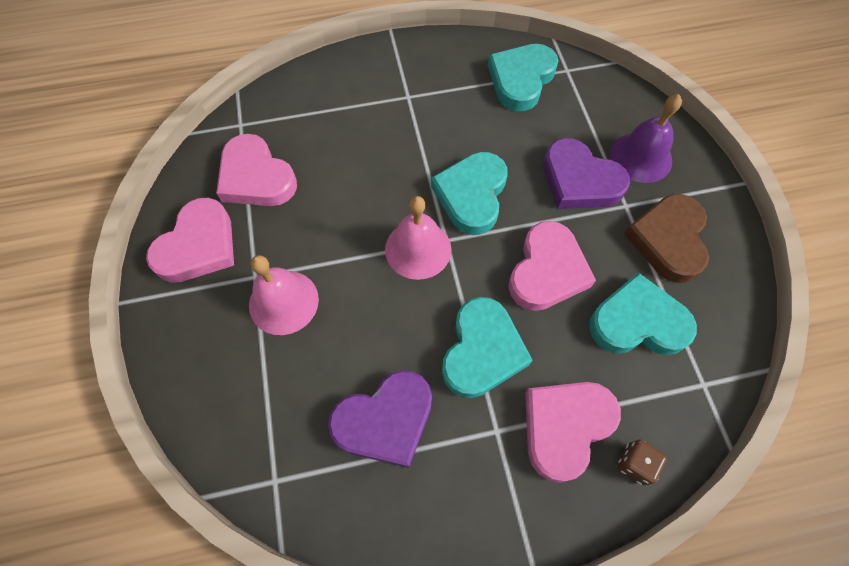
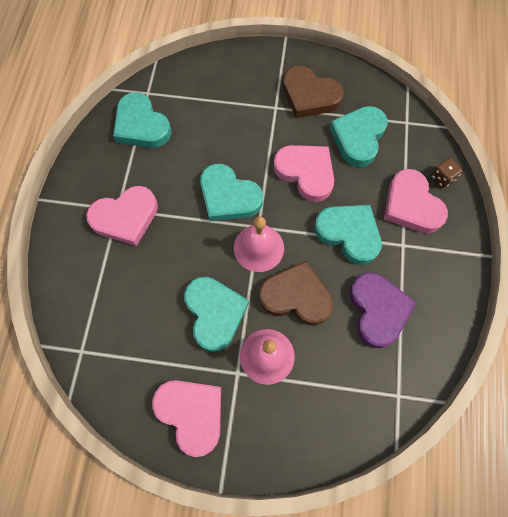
camera: 70 degrees left, 5 degrees up
pink heart [216,134,297,206] -> pink heart moved to [86,186,158,246]
purple heart [544,138,630,209] -> none
purple bell [610,94,682,183] -> none
none -> turquoise heart [184,277,249,352]
none -> brown heart [259,261,333,325]

